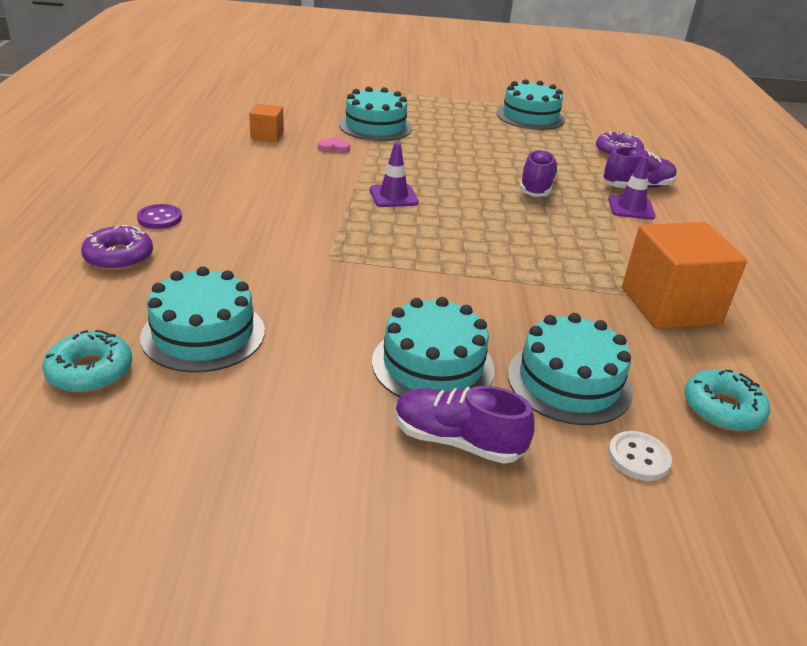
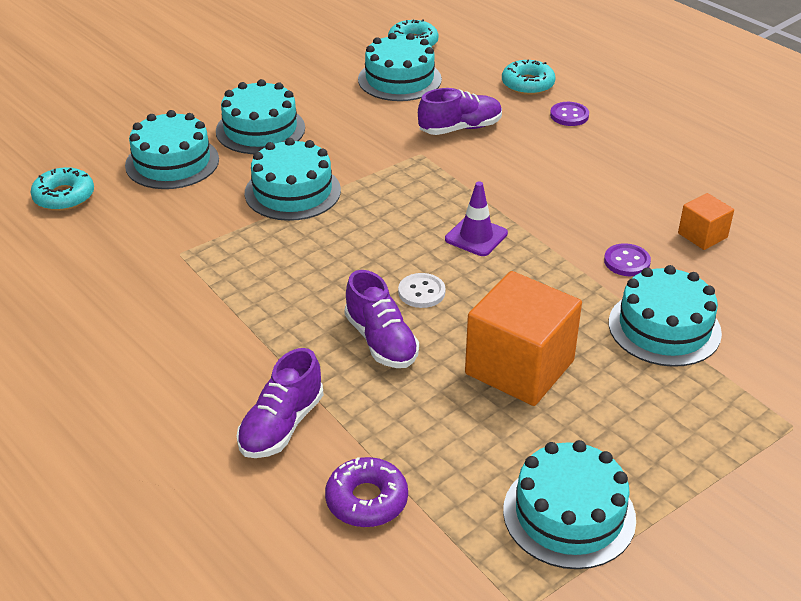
camera: 140 degrees right, 5 degrees up
purple donut [81,225,153,270] -> turquoise donut [502,59,555,95]
pink heart [318,137,350,153] -> purple button [604,243,651,276]
purple shoe [395,386,535,464] -> purple shoe moved to [418,88,502,135]
purple traffic cone [608,156,656,220] -> none
white button [608,431,672,481] -> white button moved to [398,273,445,308]
orange cube [622,222,747,329] -> orange cube moved to [465,271,582,406]
none -> turquoise cake [245,138,341,221]

